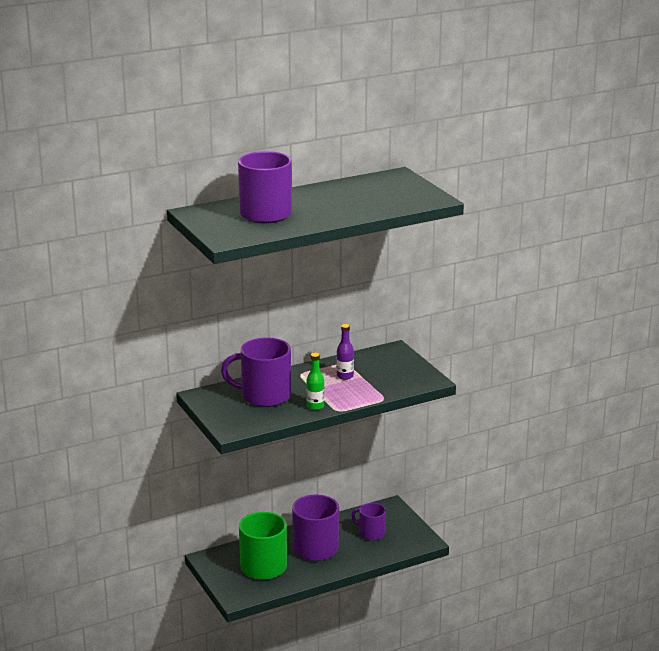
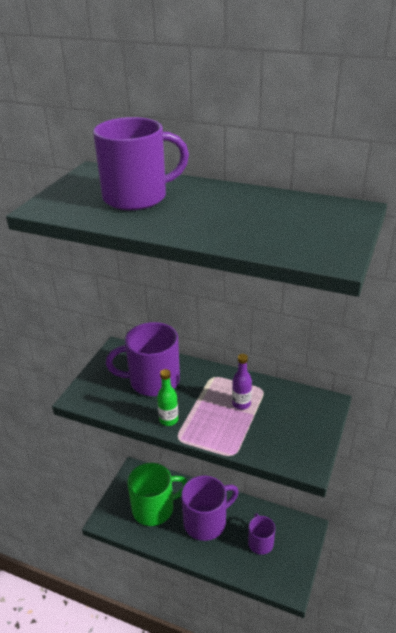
camera: 50 degrees right, 10 degrees up
purple mug [221,337,291,407] -> purple mug turned 60 degrees counterclockwise [106,322,180,396]

